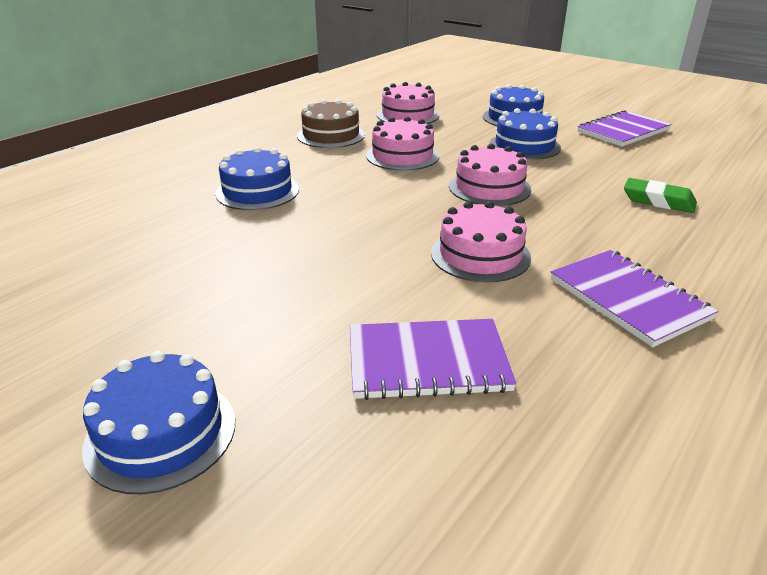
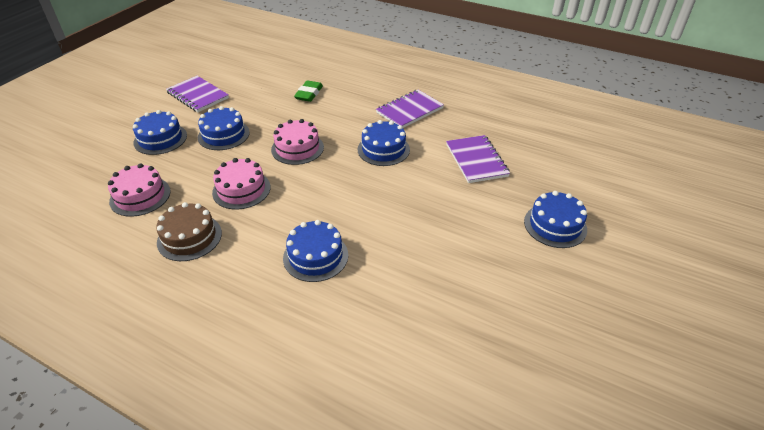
camera: 100 degrees left, 10 degrees up
pink cake [431,201,531,282] -> blue cake [358,120,410,166]

